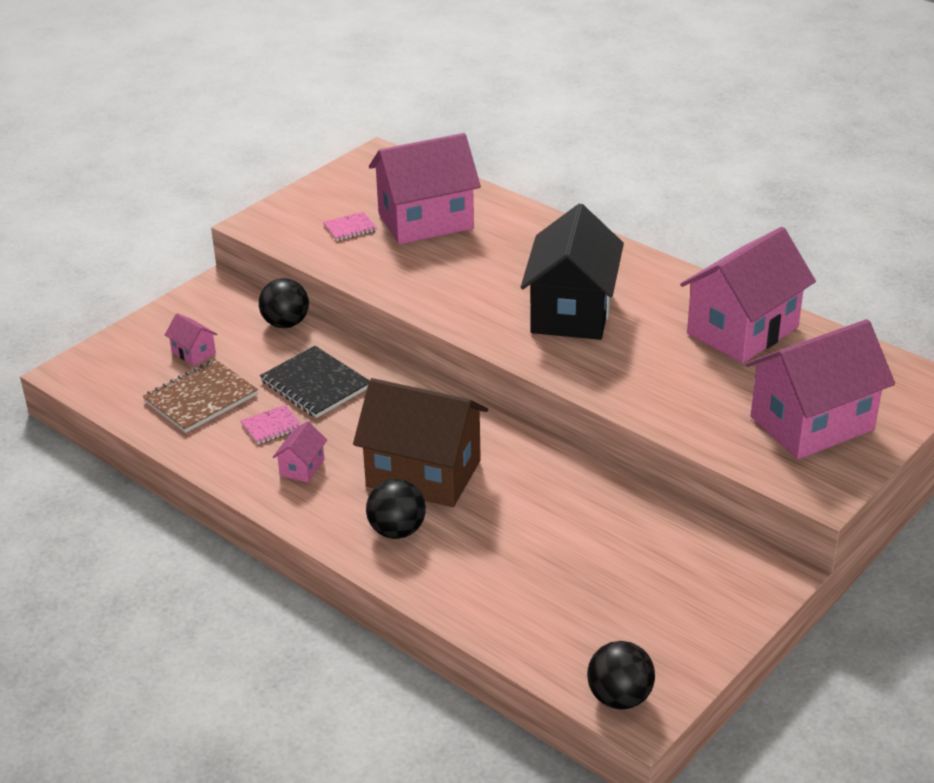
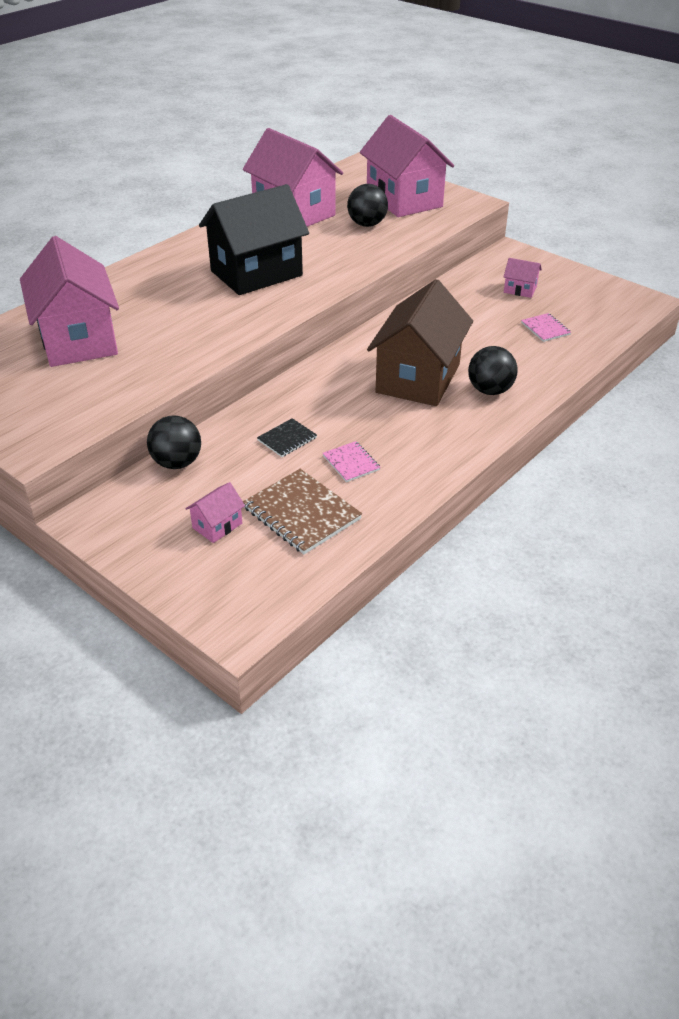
camera: 90 degrees left, 5 degrees up
black notebook [260,346,369,418] -> black notebook [257,418,317,457], size x0.54
pink house [273,421,327,483] -> pink house moved to [503,258,542,298]
pink notebook [323,212,377,241] -> pink notebook moved to [521,313,571,342]
black house [521,203,624,340] -> black house turned 45 degrees counterclockwise [199,184,309,295]
black ball [587,641,655,710] -> black ball moved to [347,184,388,227]

